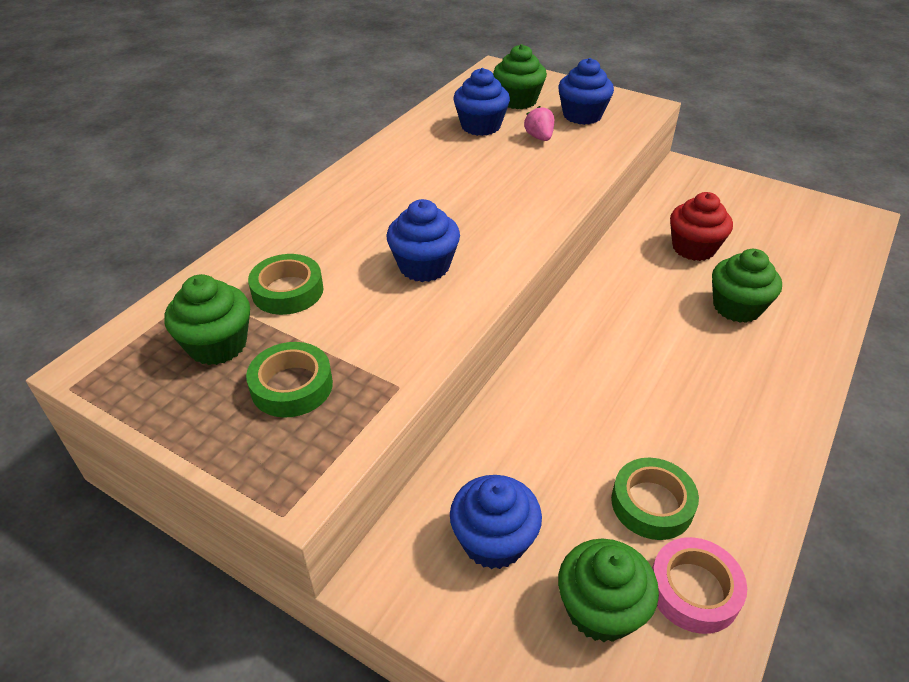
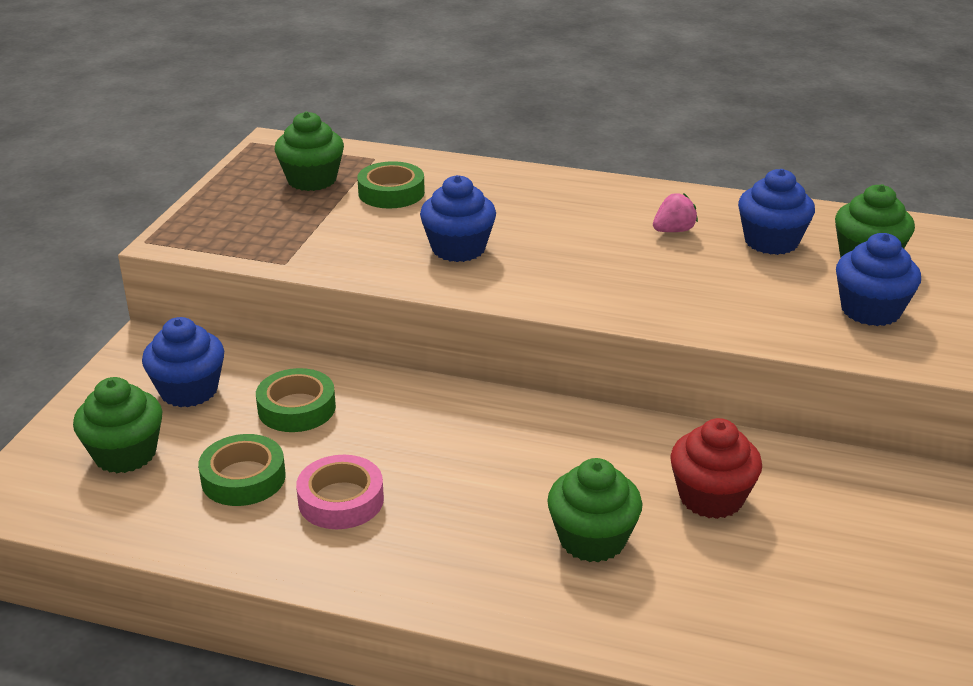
camera: 75 degrees right, 10 degrees down
green tape [246,342,333,418] -> green tape moved to [256,368,336,432]
pink strawberry [524,106,554,141] -> pink strawberry moved to [653,193,698,232]
pink tape [652,537,747,634] -> pink tape moved to [296,455,384,529]

